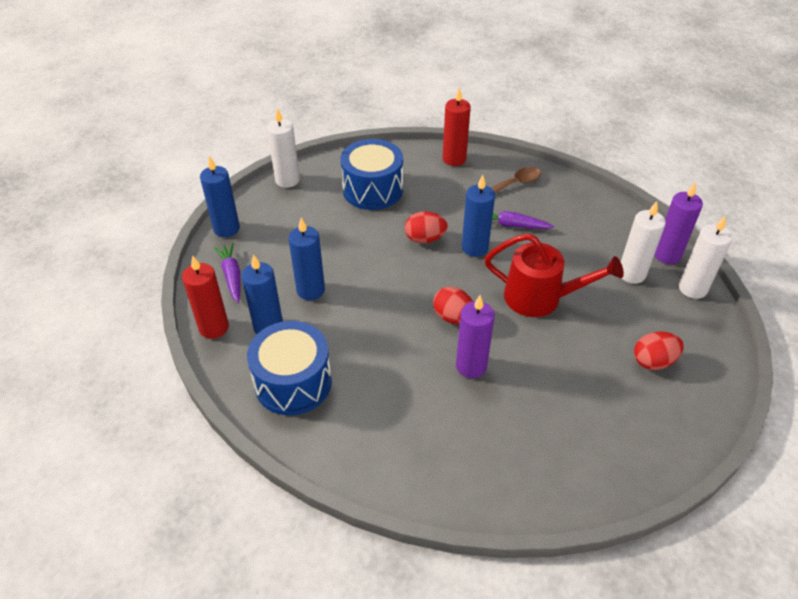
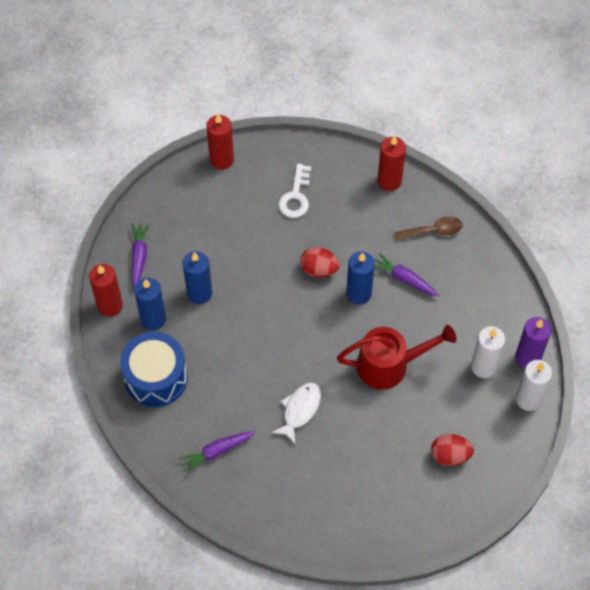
camera: 20 degrees right, 15 degrees up
blue candle [200,156,240,237] -> none
white candle [267,108,300,188] -> red candle [207,114,234,170]
blue drum [341,139,403,210] -> white key [278,164,311,218]
red egg [433,287,473,324] -> none
purple candle [456,295,495,378] -> white fish [272,383,321,444]
red watering can [485,233,624,317] -> red watering can turned 45 degrees counterclockwise [337,325,456,390]
none -> purple carrot [179,431,255,474]

